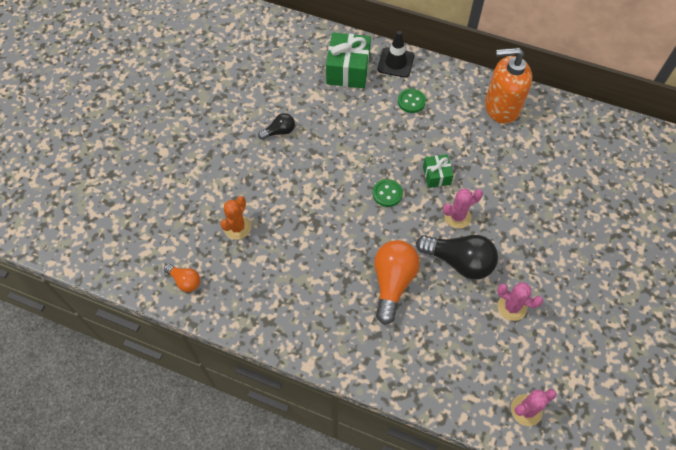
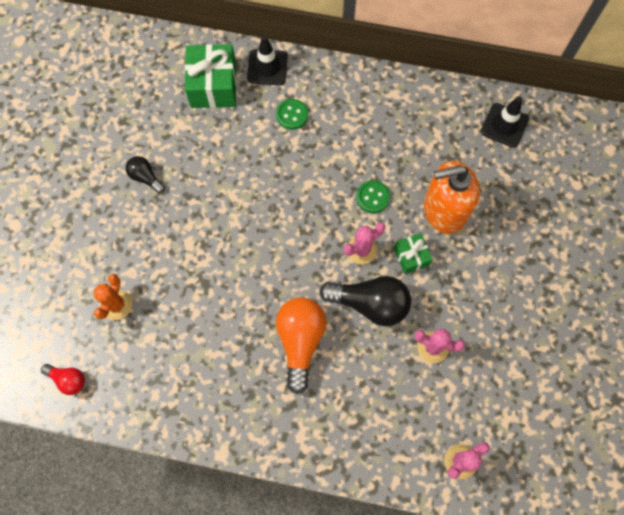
camera: 10 degrees left, 10 degrees up
orange light bulb [164,264,200,292] -> red light bulb [41,364,85,395]
black light bulb [258,113,295,140] -> black light bulb turned 105 degrees counterclockwise [126,156,165,194]
green button [373,179,403,207] -> green button moved to [356,180,390,213]
green gift [423,154,454,188] -> green gift moved to [394,233,433,274]
orange soap dispenser [485,47,532,124] -> orange soap dispenser moved to [424,161,480,234]
none -> black traffic cone [481,97,529,148]

